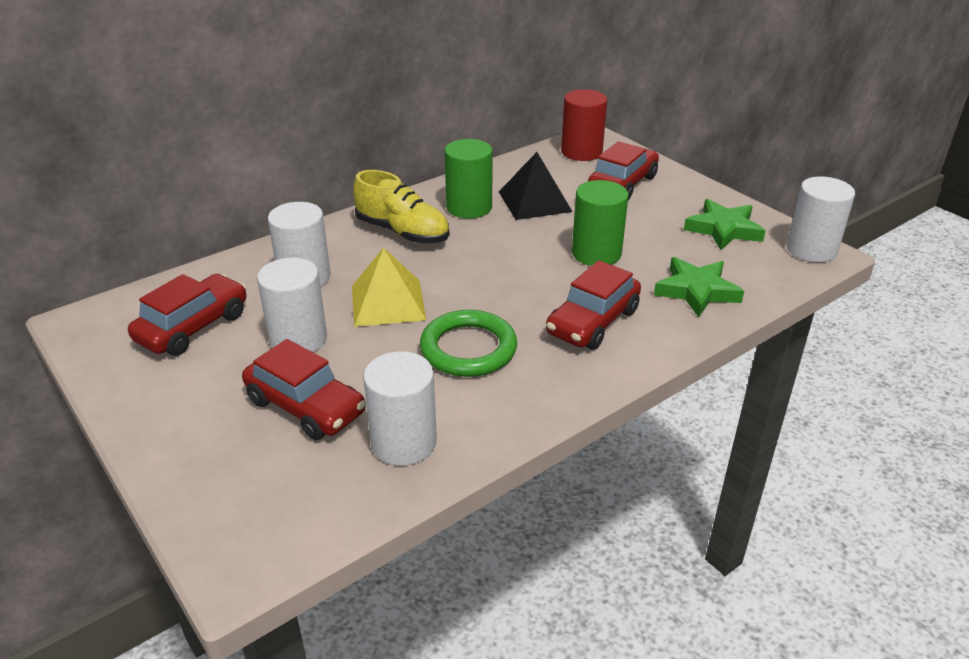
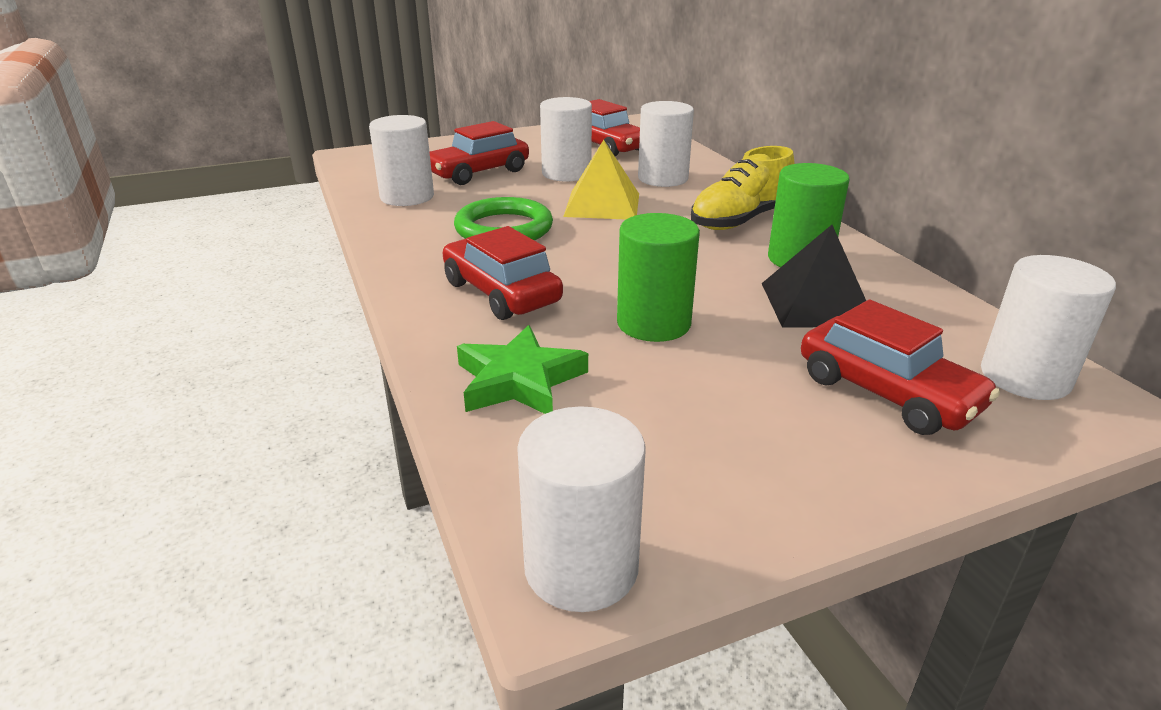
camera: 105 degrees right, 5 degrees down
red cylinder [561,89,607,161] -> white cylinder [981,255,1116,400]
green star [684,199,766,250] -> none

